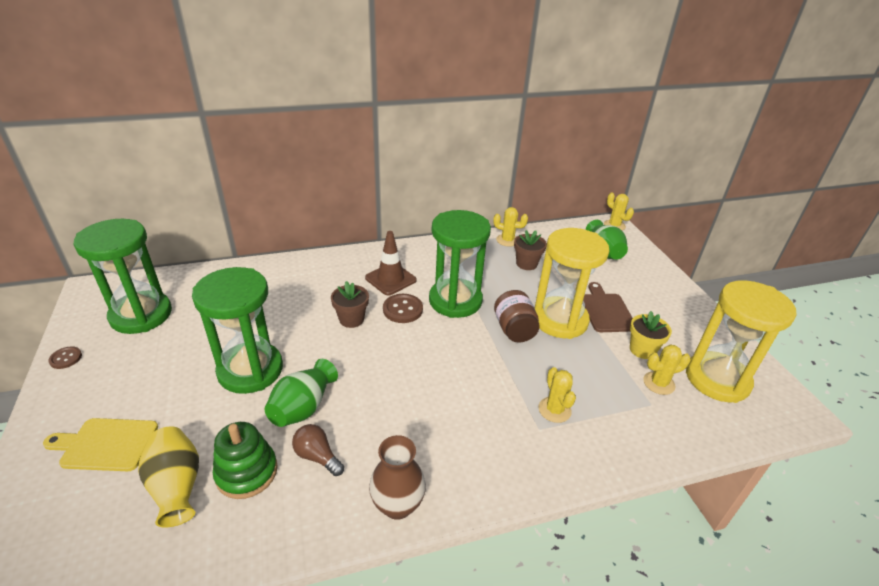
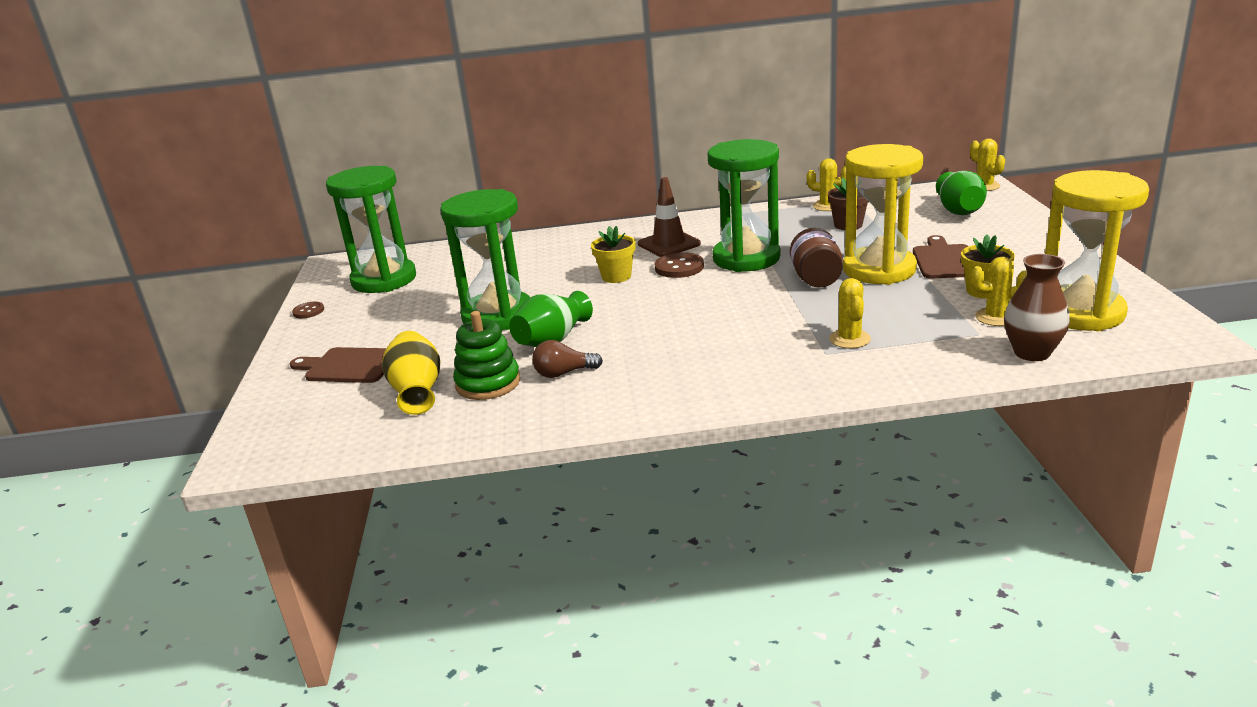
camera: 15 degrees right, 10 degrees down
yellow cutting board [43,418,158,471] -> brown cutting board [290,347,386,383]
brown light bulb [292,424,344,476] -> brown light bulb turned 60 degrees counterclockwise [532,340,603,378]
brown flower pot [331,281,369,328] -> yellow flower pot [591,226,636,283]
brown vase [369,435,426,520] -> brown vase moved to [1004,254,1070,361]

